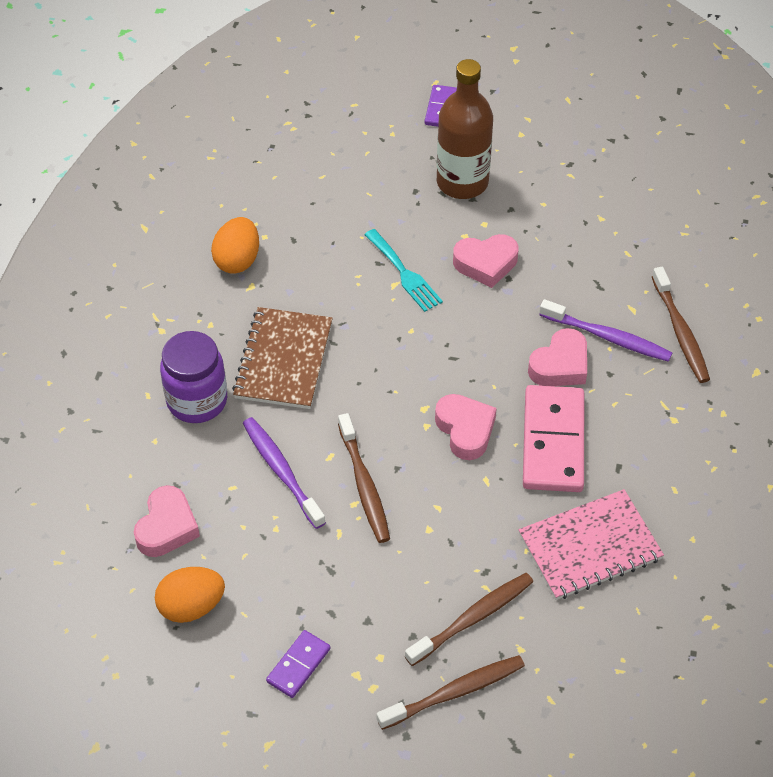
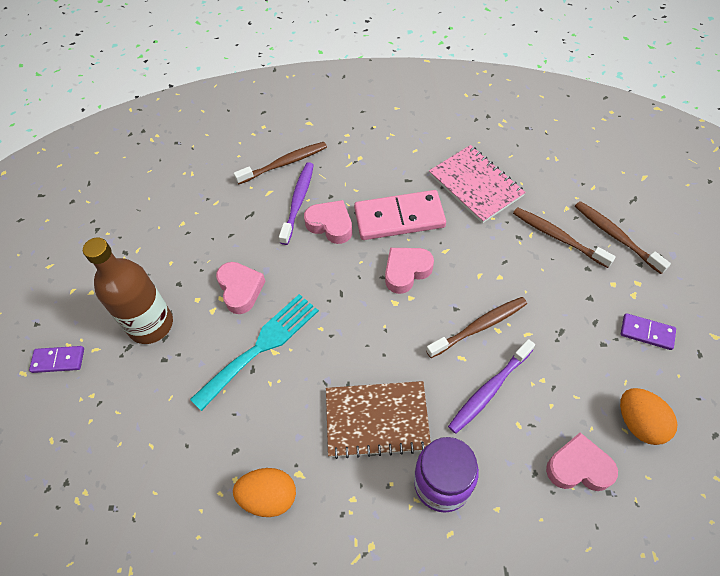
camera: 100 degrees left, 5 degrees up
turquoise fork [364,229,443,312] -> turquoise fork [190,294,319,411], size x1.51

